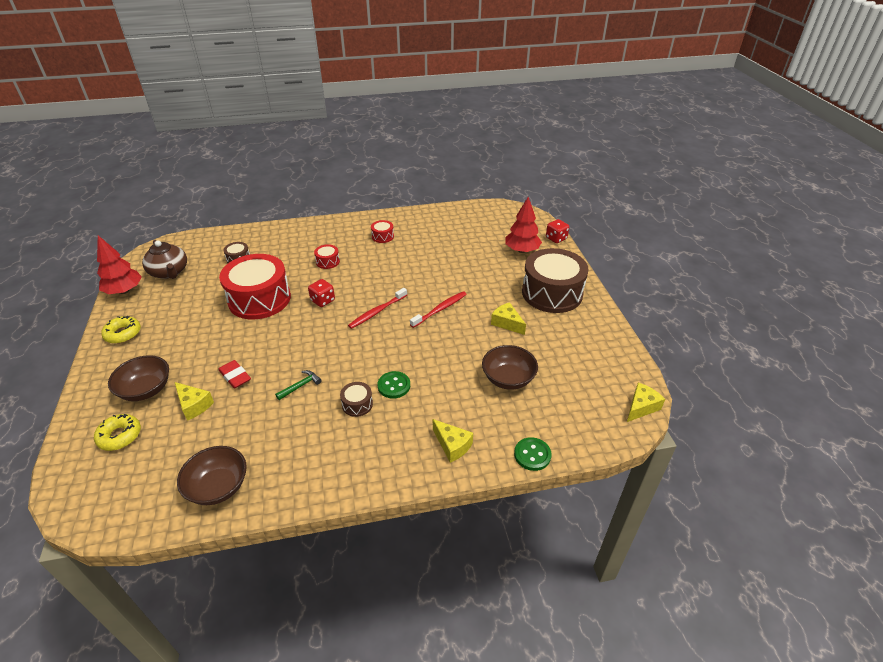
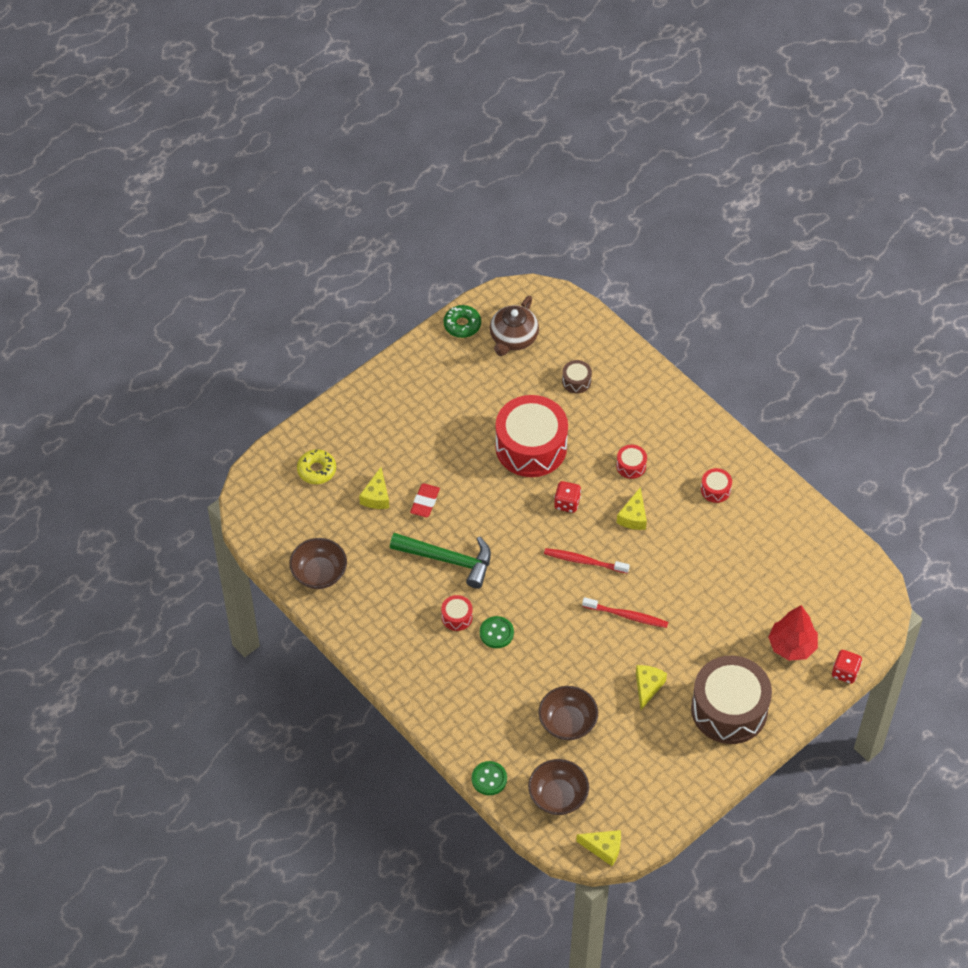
camera: 60 degrees right, 15 degrees up
red tree [97,235,142,294] -> green donut [443,305,481,338]
yellow donut [101,316,141,344] -> none
brown bowl [108,355,169,401] -> brown bowl moved to [528,759,589,815]
green hammer [275,370,322,400] -> green hammer [390,533,491,589], size x2.21
brown drum [340,382,373,417] -> red drum [441,595,473,631]
yellow cheese [433,419,473,463] -> yellow cheese moved to [617,487,647,530]

